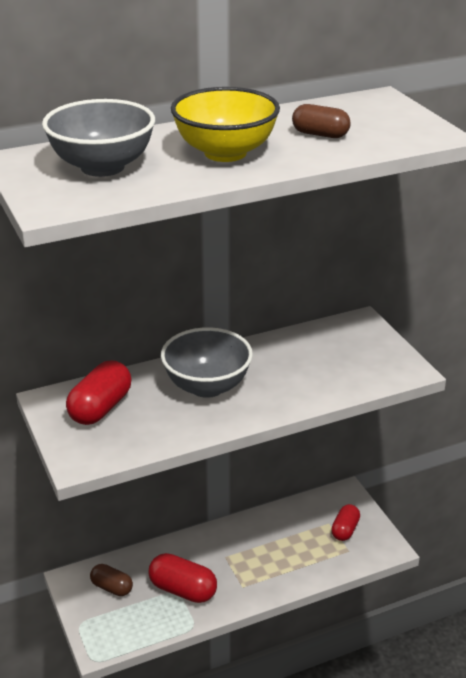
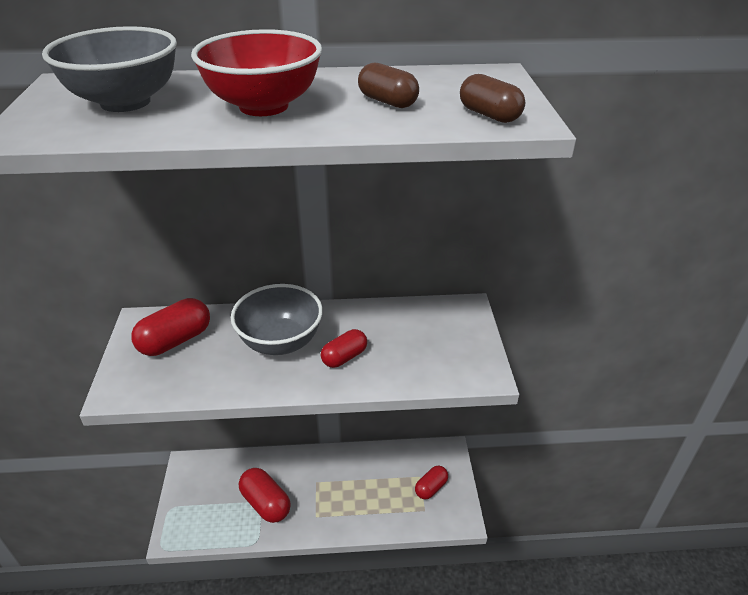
camera: 20 degrees right, 5 degrees up
brown capsule [90,564,133,596] -> brown capsule moved to [460,74,525,123]
yellow bowl [171,87,280,162] -> red bowl [191,29,322,116]
none -> red capsule [321,329,367,368]

